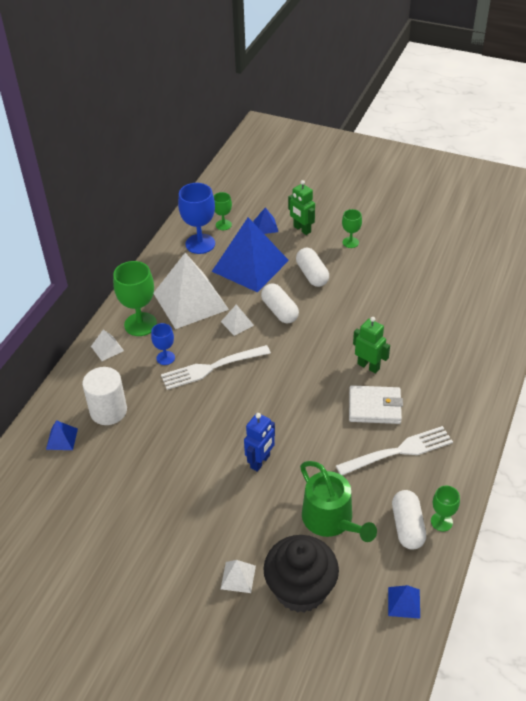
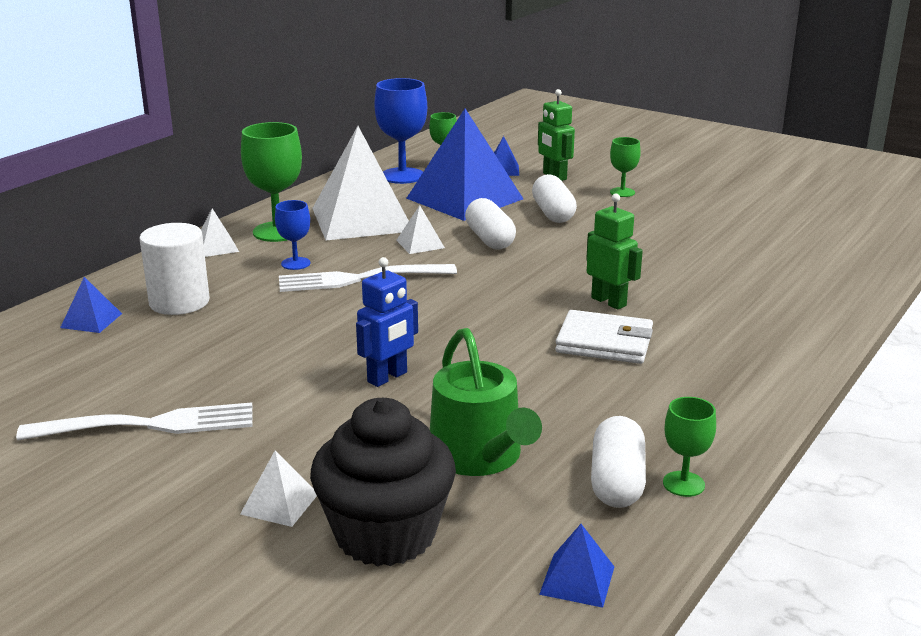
camera: 10 degrees right, 20 degrees down
white fork [336,426,453,476] -> white fork moved to [16,402,253,440]

